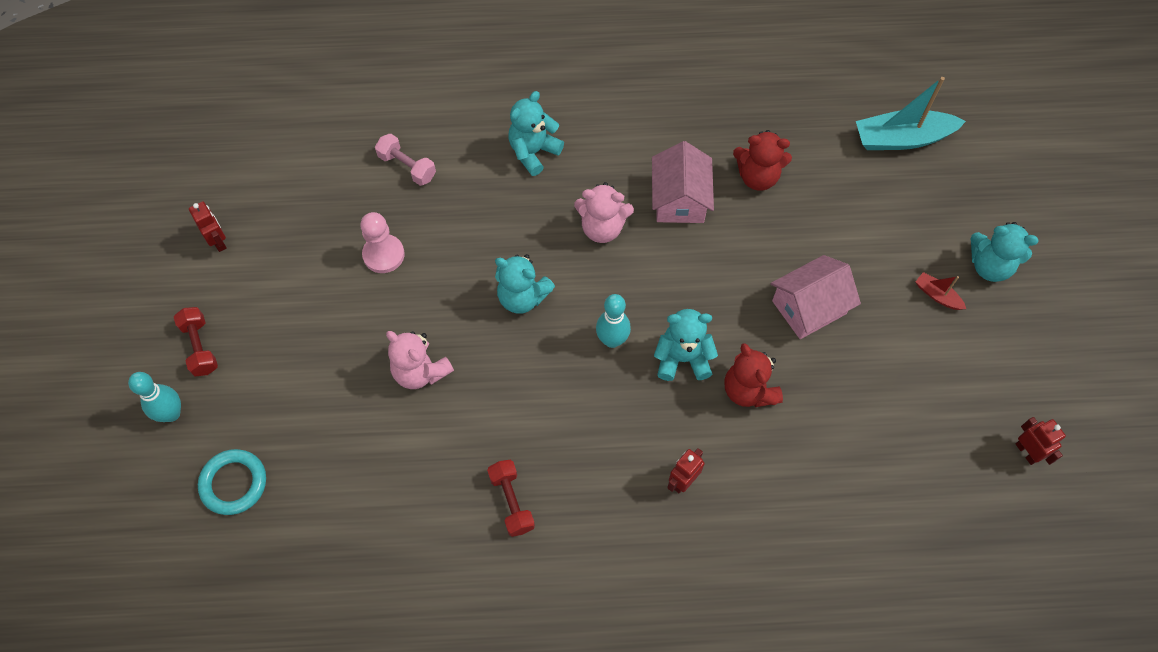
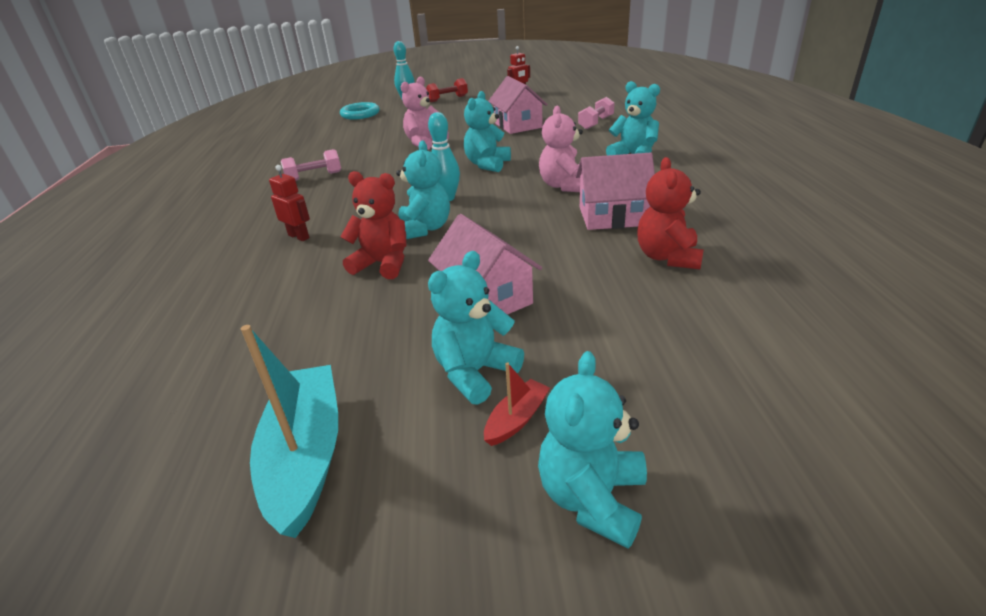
camera: 90 degrees right, 30 degrees down
pink pawn [360,212,405,273] -> pink house [488,76,548,134]
red dumbbell [487,460,535,537] -> pink dumbbell [281,149,341,181]
red teddy bear [724,343,783,407] -> red teddy bear turned 45 degrees clockwise [340,171,407,279]
turquoise boat [856,77,966,150] -> turquoise boat moved to [241,325,338,538]
red robot [1016,417,1066,465] -> none
none -> turquoise teddy bear [428,251,524,405]

